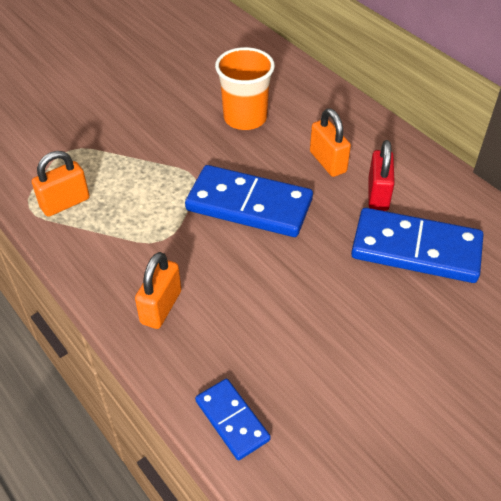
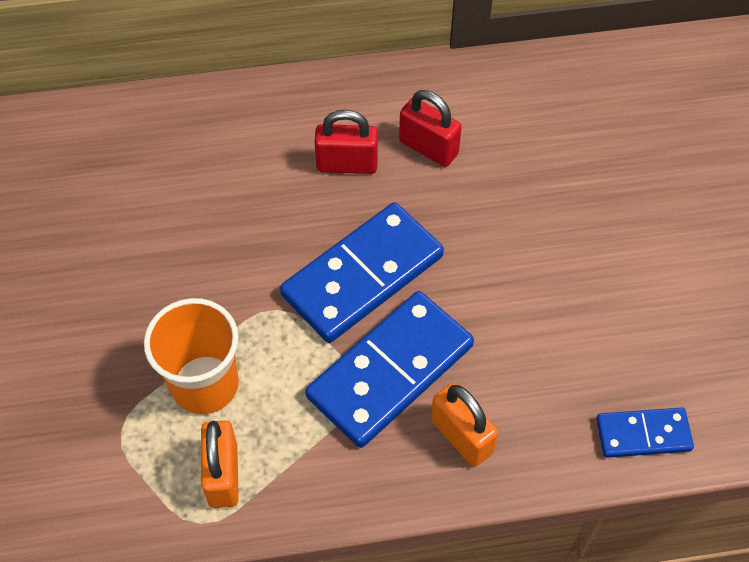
camera: 60 degrees left, 10 degrees up
orange cup [215,47,275,130] -> orange cup moved to [144,298,239,414]
orange padlock [310,108,351,177] -> red padlock [315,110,378,174]
blue domino [351,208,483,283] -> blue domino moved to [305,291,474,448]

